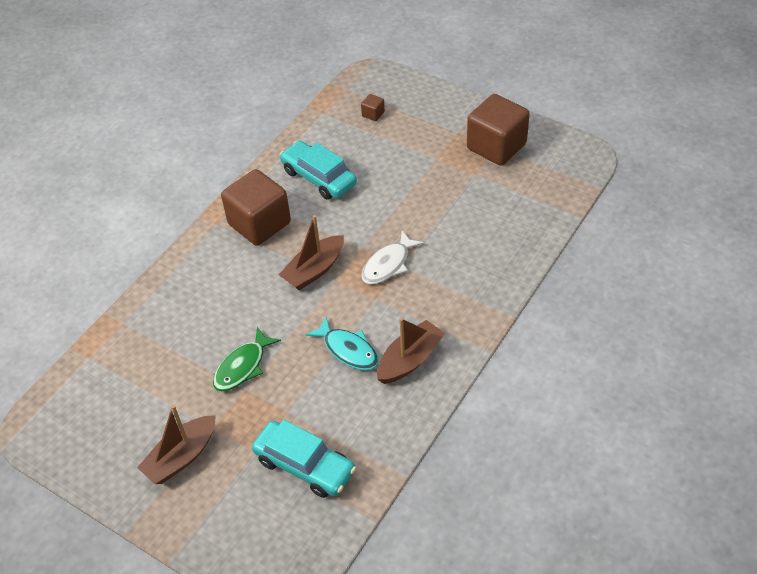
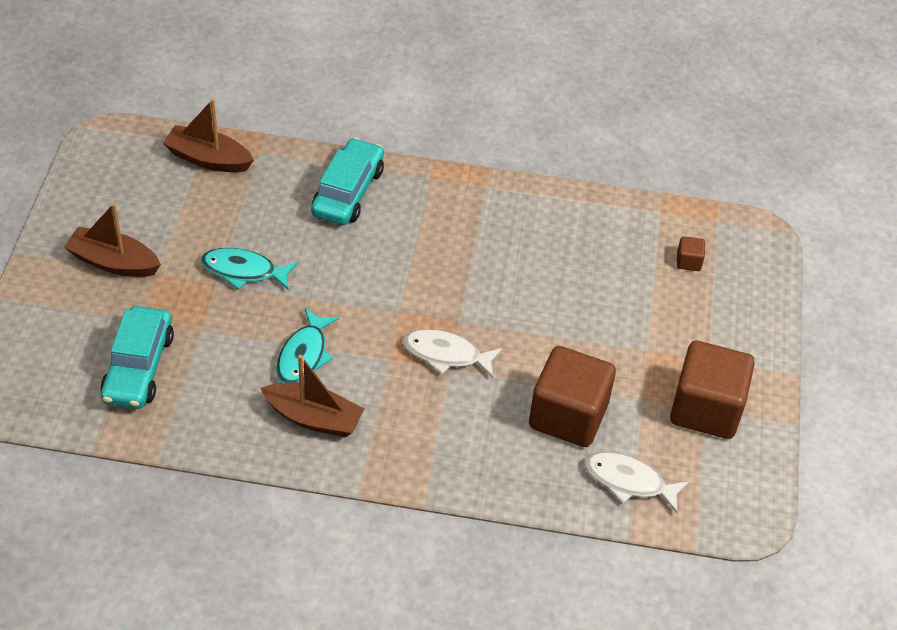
camera: 60 degrees right, 0 degrees up
green fish [213,327,281,391] -> turquoise fish [200,248,298,290]
brown cube [221,169,291,246] -> brown cube moved to [529,346,616,447]
brown boat [279,215,344,290] -> brown boat moved to [163,99,254,172]
turquoise car [280,141,357,200] -> turquoise car moved to [311,138,384,225]
none -> white fish [584,451,689,513]

